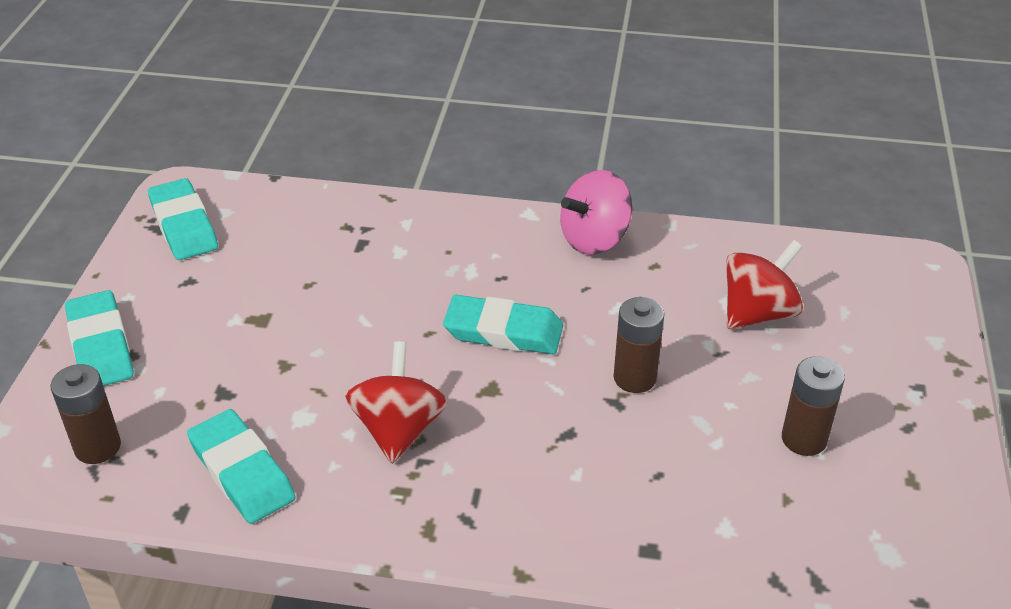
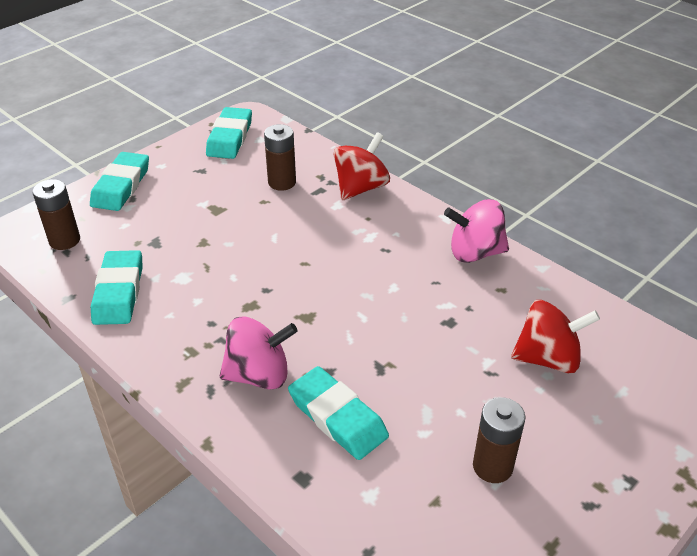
camera: 35 degrees right, 0 degrees up
red spinning top [345,341,447,464] -> red spinning top moved to [334,132,390,200]
turquoise eraser [443,295,563,354] -> turquoise eraser moved to [288,366,389,460]
brown battery [614,297,664,393] -> brown battery moved to [264,124,296,191]
none -> pink spinning top [220,316,298,390]

